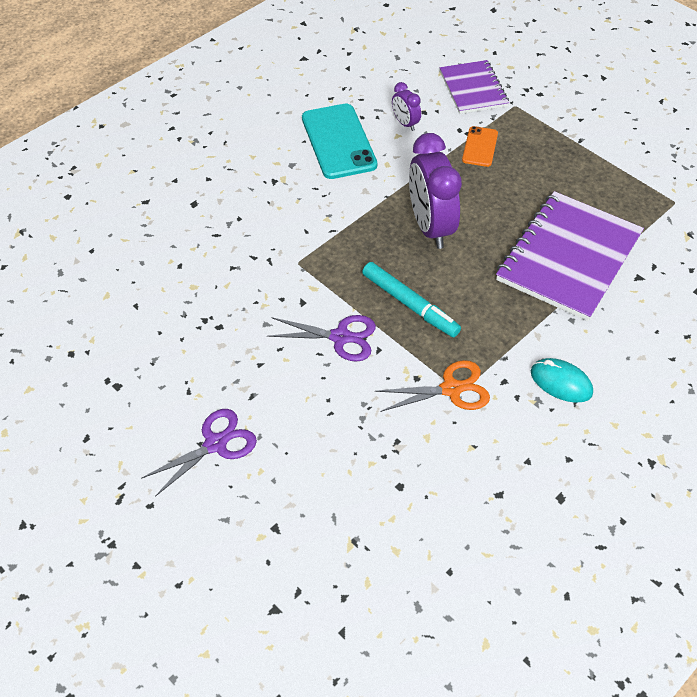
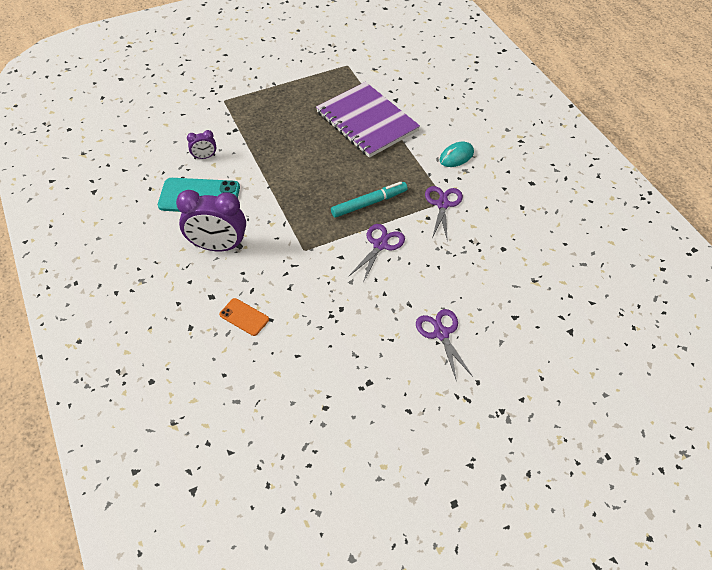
camera: 70 degrees left, 0 degrees up
orange scissors [375,360,490,412] -> purple scissors [425,186,463,242]
purple clock [409,133,462,249] -> purple clock moved to [176,190,246,251]
purple notebook [440,60,509,114] -> none
orange phone [462,126,498,167] -> orange phone moved to [219,298,269,336]

